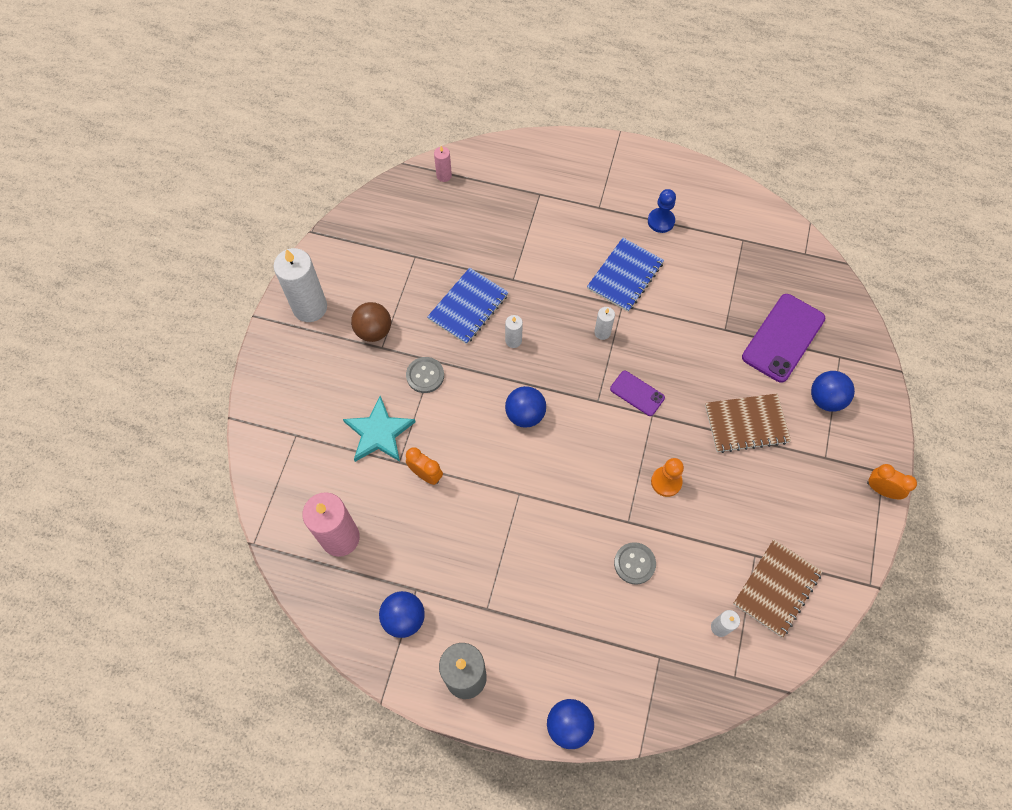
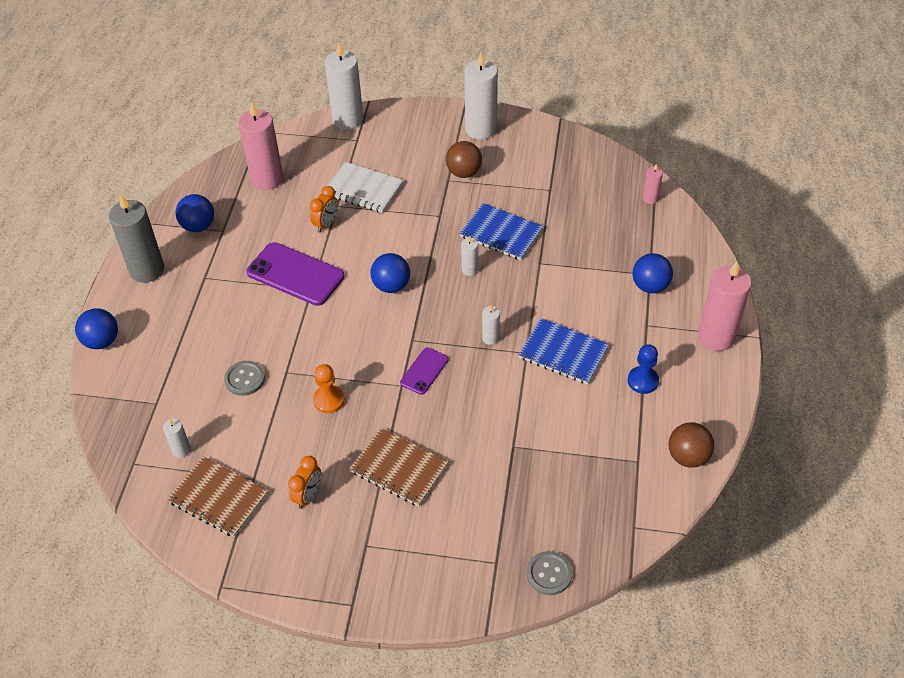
camera: 85 degrees right, 15 degrees down
turquoise star [343,396,415,462] -> white notebook [327,162,403,213]
grey button [406,357,444,393] -> grey button moved to [526,551,572,595]
brown notebook [705,394,791,453] -> brown notebook turned 45 degrees counterclockwise [350,428,449,506]
purple phone [742,294,825,383] -> purple phone moved to [246,242,345,306]
blue ball [811,371,855,412] -> blue ball moved to [632,253,673,293]
orange clock [867,464,917,499] -> orange clock moved to [288,456,321,509]
none -> white candle [325,42,363,130]
none -> brown ball [668,422,714,468]
none -> pink candle [698,261,752,351]

